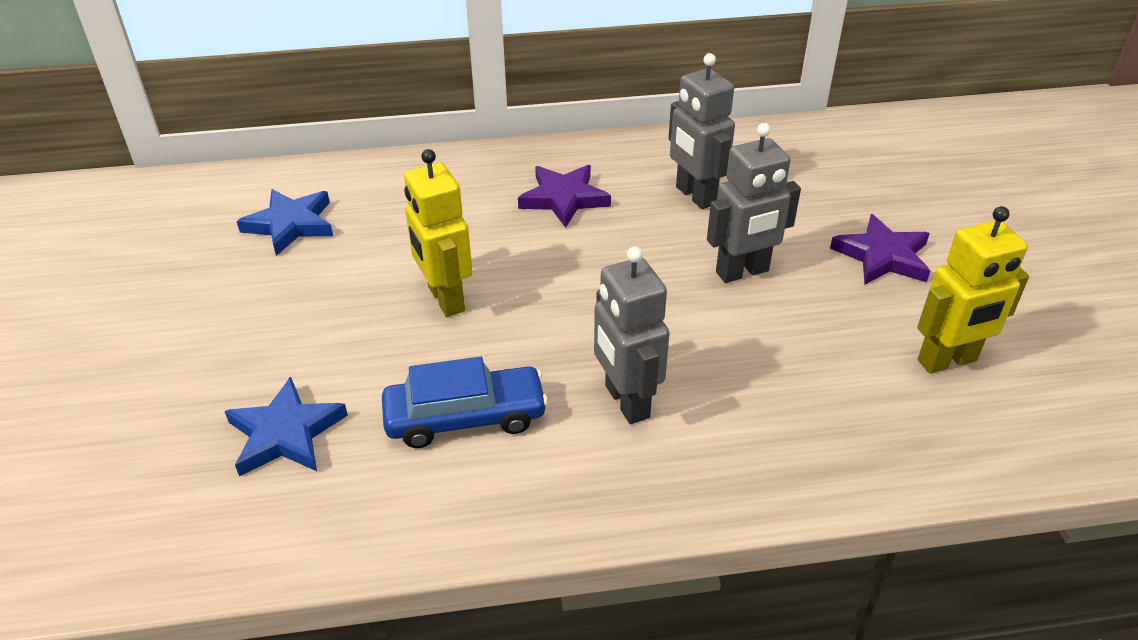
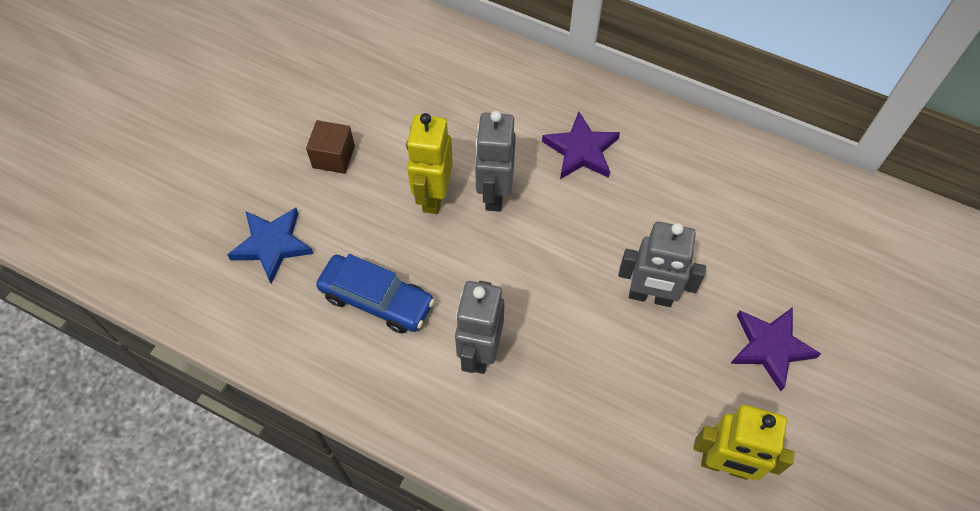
camera: 35 degrees right, 20 degrees up
blue star [237,189,333,256] -> none
grey robot [668,53,735,209] -> grey robot moved to [475,111,516,212]
none -> brown cube [306,120,355,174]

